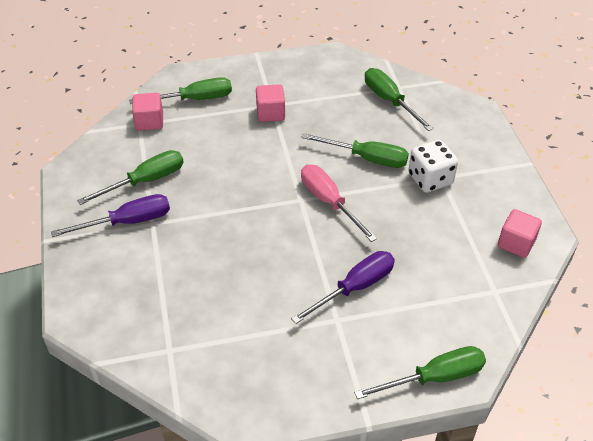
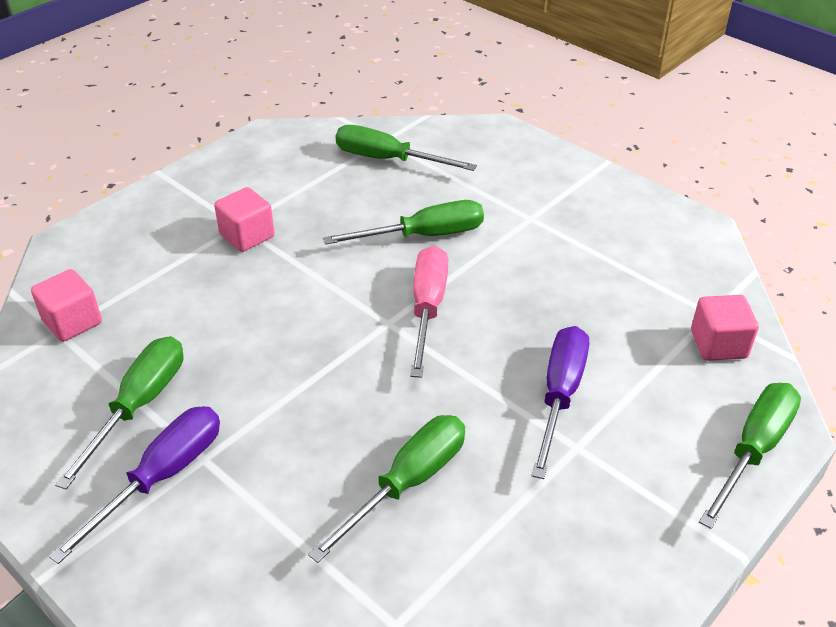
camera: 35 degrees left, 5 degrees down
green screwdriver [129,77,232,104] -> green screwdriver moved to [308,415,465,563]
pink screwdriver [301,165,377,242] -> pink screwdriver turned 75 degrees clockwise [410,246,448,378]
white dice [408,140,458,193] -> none
pink cube [498,209,542,258] -> pink cube moved to [691,295,759,361]

